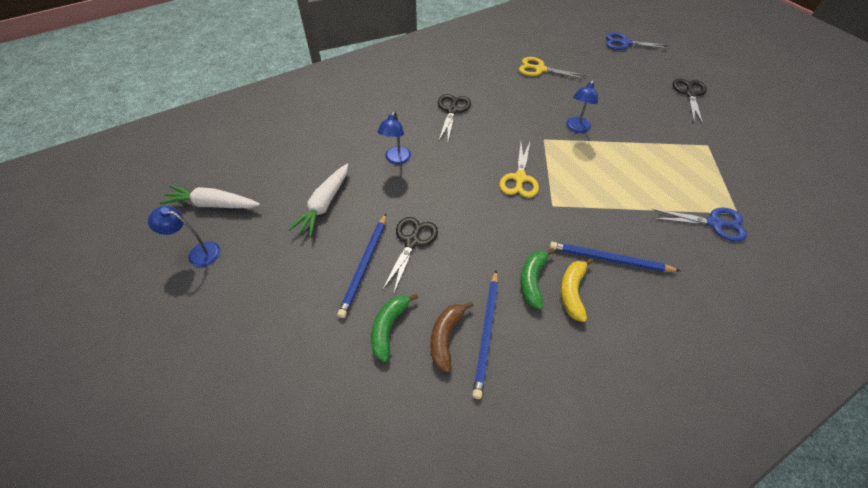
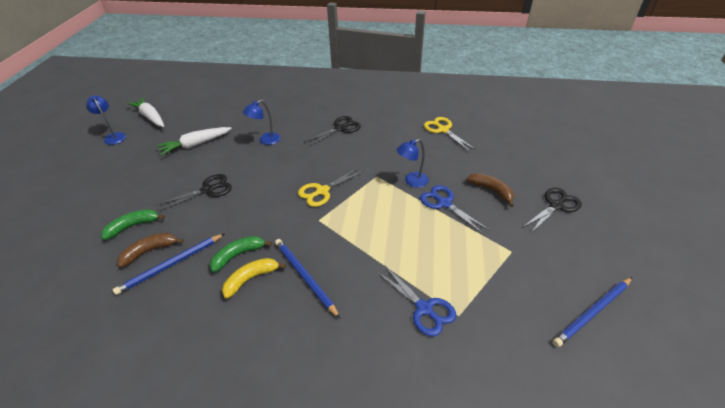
camera: 40 degrees right, 10 degrees down
blue pencil [337,214,386,318] -> blue pencil moved to [553,277,632,347]
blue scissors [606,32,671,50] -> blue scissors moved to [420,185,489,234]
none -> brown banana [467,173,514,207]

